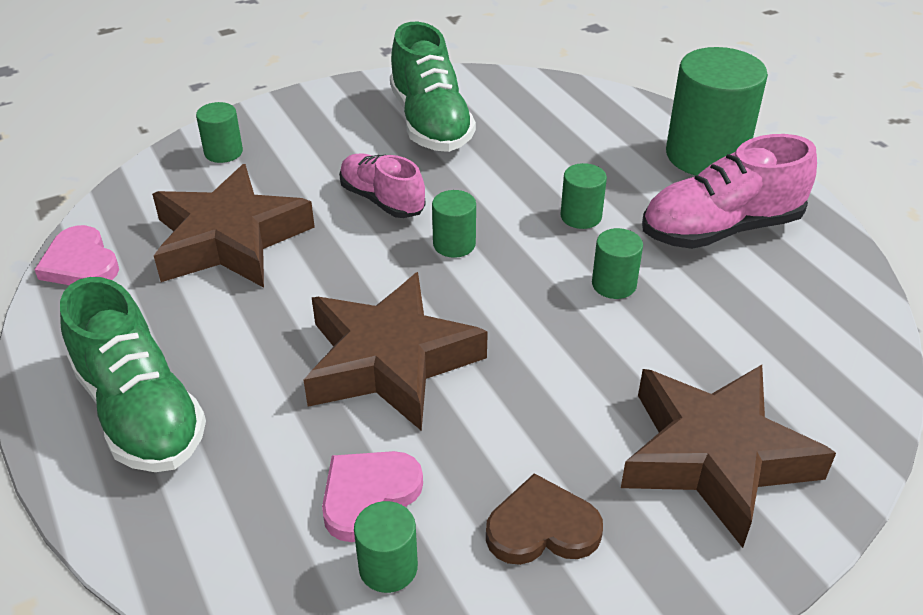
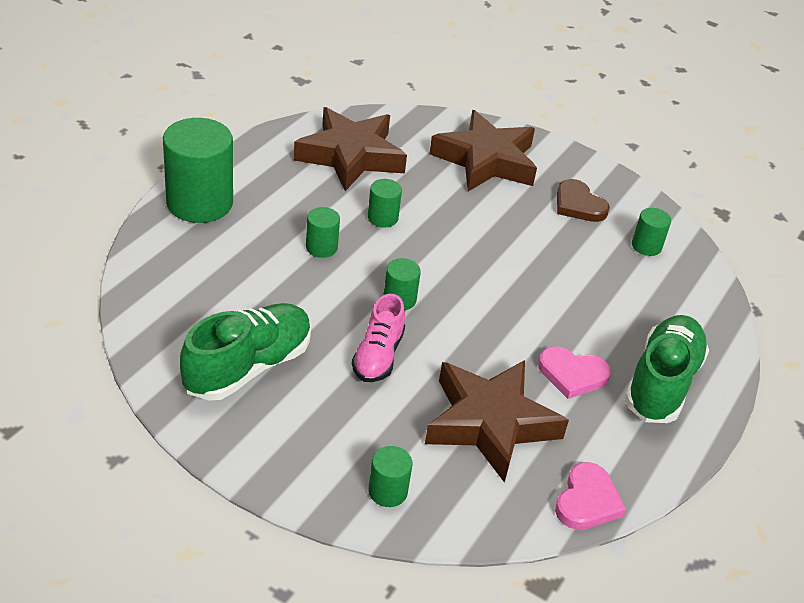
camera: 125 degrees left, 0 degrees up
brown star [304,272,488,431] -> brown star moved to [294,107,407,191]
pink heart [322,451,423,542] -> pink heart moved to [538,346,611,399]
pink shoe [642,134,817,249] -> none

